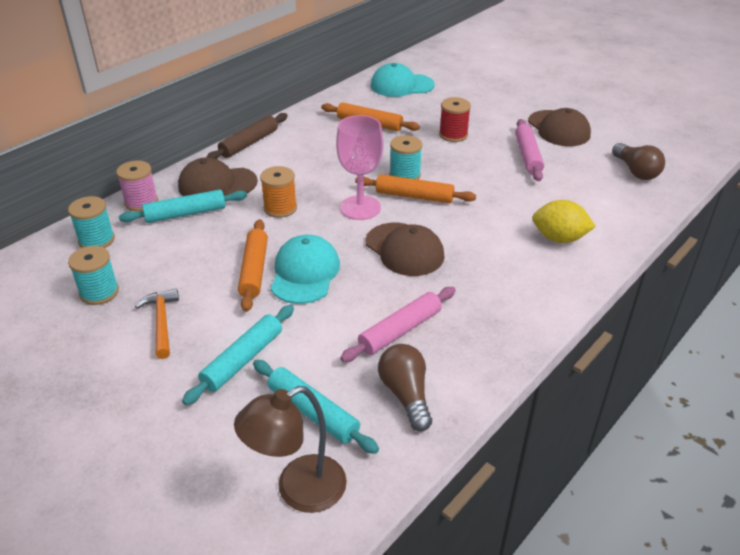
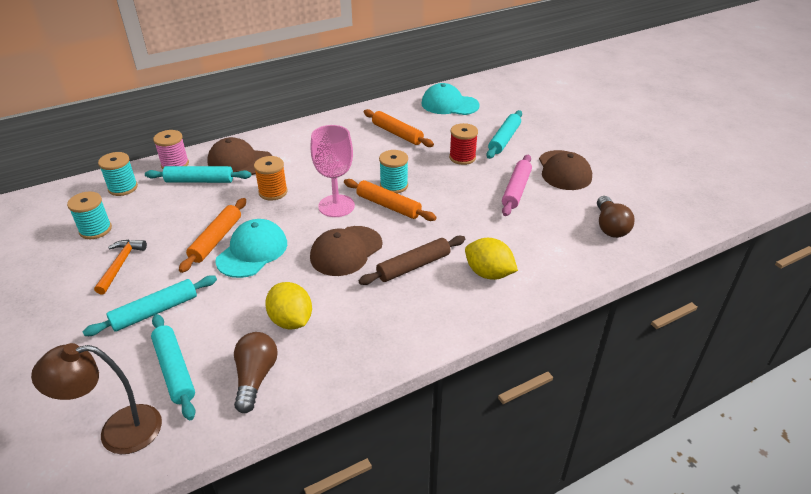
camera: 20 degrees right, 0 degrees up
brown rolling pin [207,113,287,159] -> brown rolling pin moved to [359,236,465,285]
pink rolling pin [340,287,456,362] -> yellow lemon [265,282,312,330]
brown cap [366,223,445,276] -> brown cap turned 60 degrees clockwise [310,226,383,276]
none -> turquoise rolling pin [486,110,522,159]

